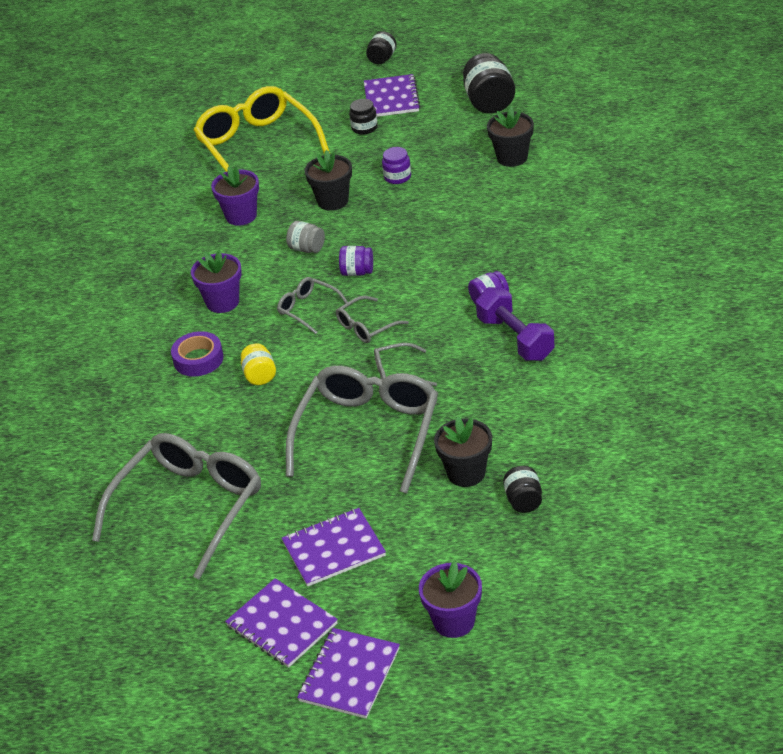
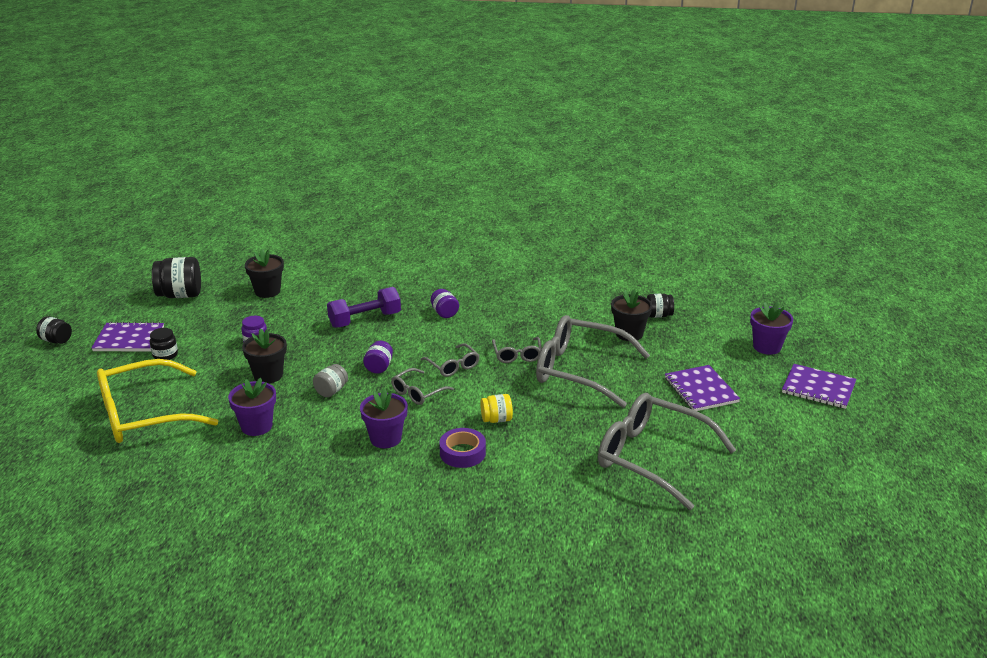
camera: 90 degrees left, 10 degrees down
purple notebook [225,578,338,668] -> none
purple dumbbell [476,287,555,361] -> purple dumbbell moved to [327,287,401,328]

